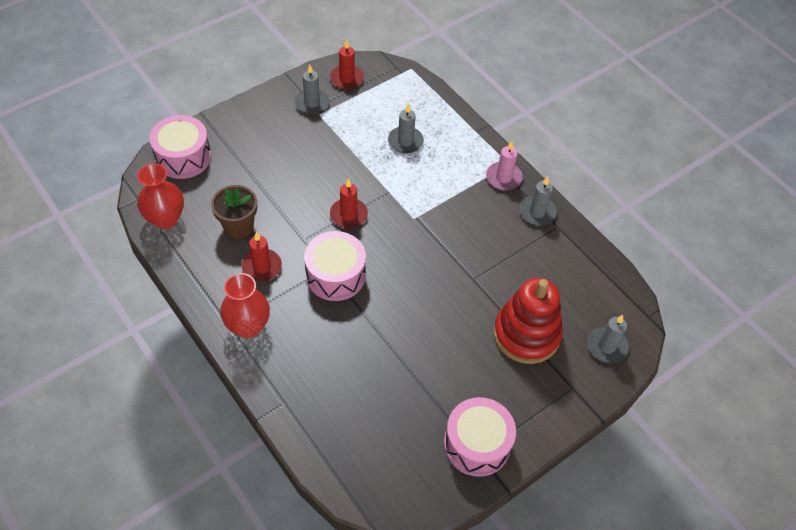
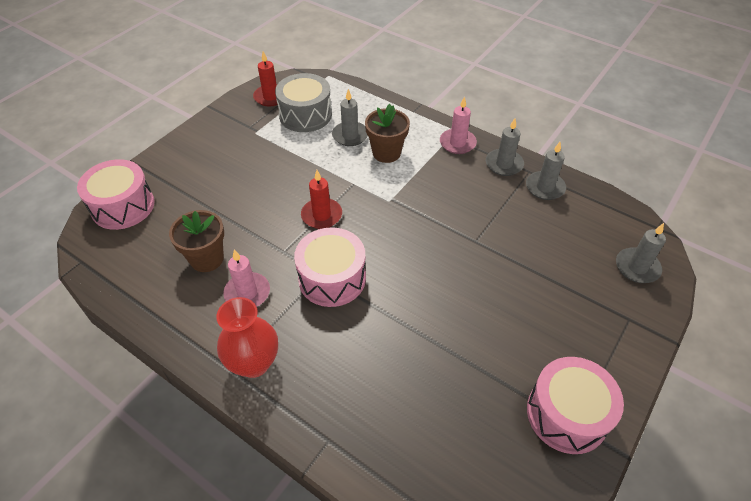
camera: 15 degrees left, 5 degrees down
red vase [137,163,184,229] -> none
red candle [242,232,282,282] -> pink candle [223,250,270,307]
grey candle [295,64,330,114] -> grey candle moved to [526,142,566,200]
red stacking toy [494,278,563,364] -> none
none -> grey drum [275,73,332,132]
none -> brown flower pot [365,104,410,163]

